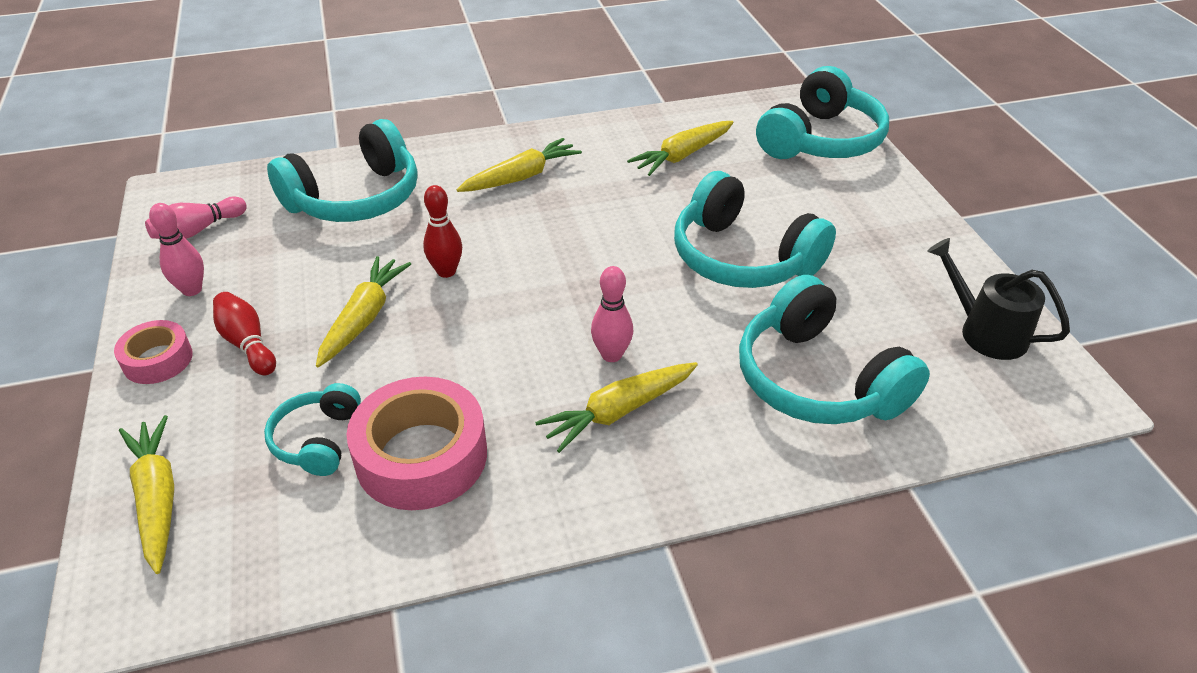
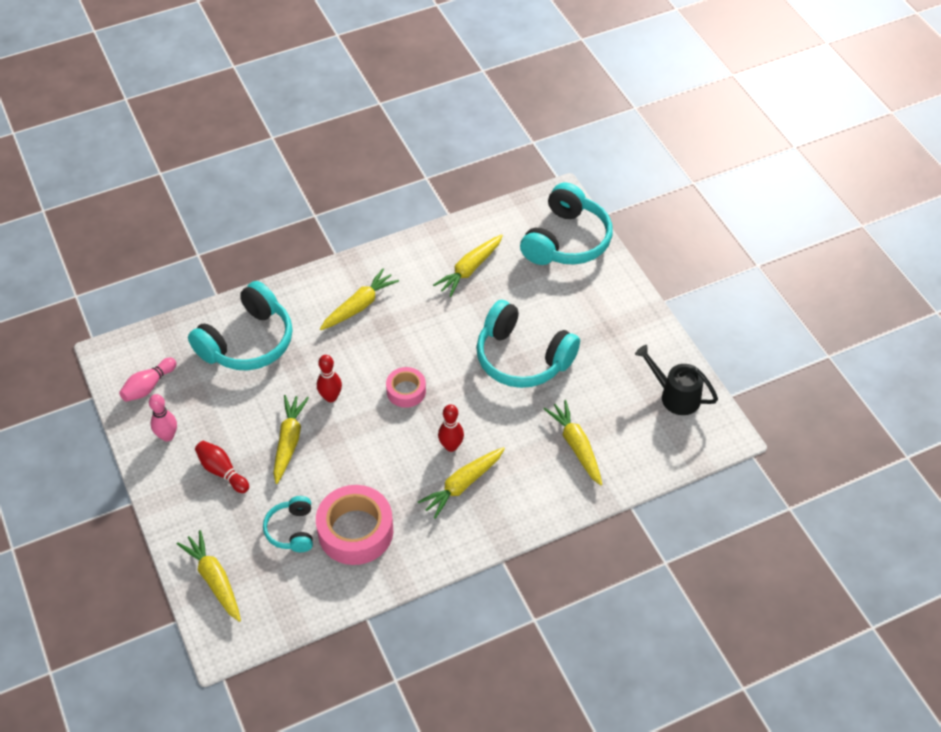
camera: 10 degrees left, 10 degrees up
pink tape [114,320,193,384] -> pink tape moved to [386,367,426,408]
pink bowling pin [591,266,633,362] -> red bowling pin [438,404,464,452]
turquoise headphones [739,275,930,424] -> yellow carrot [544,400,602,485]

